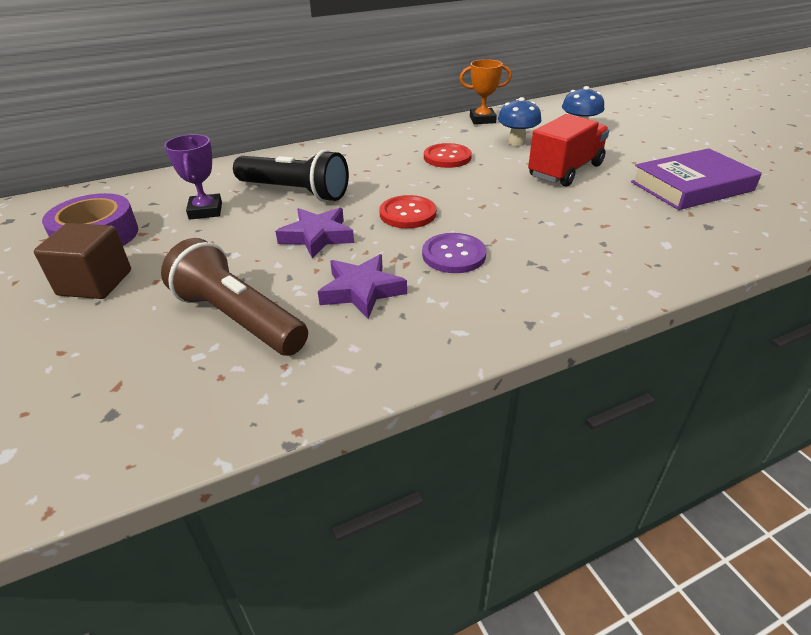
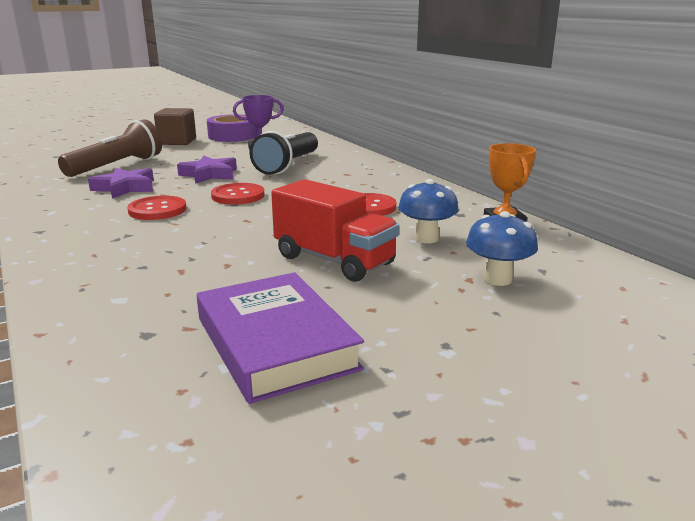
camera: 85 degrees right, 15 degrees down
purple button [422,233,486,273] -> red button [127,196,187,220]

